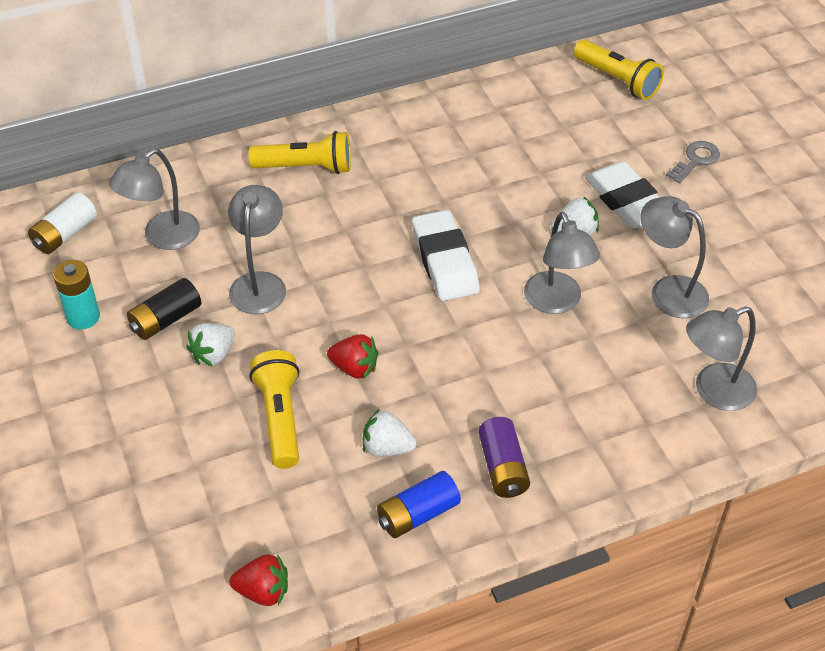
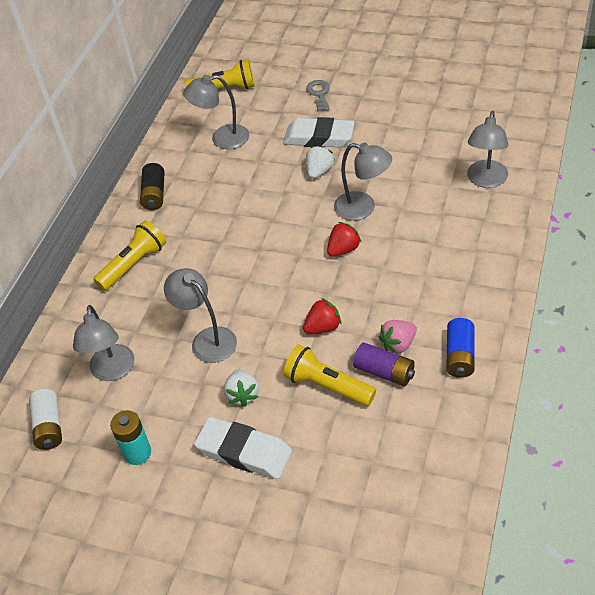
camera: 45 degrees left, 0 degrees up
black battery [127,278,201,340] -> black battery moved to [140,163,165,210]
red strawberry [230,554,288,606] -> red strawberry moved to [327,222,362,257]
white strawberry [363,409,417,457] -> pink strawberry [379,320,417,354]
white eraser [412,210,480,301] -> white eraser moved to [194,417,292,479]
purple battery [478,417,530,498] -> purple battery moved to [353,342,415,386]
grey lamp [640,196,709,318] -> grey lamp moved to [183,75,249,149]

